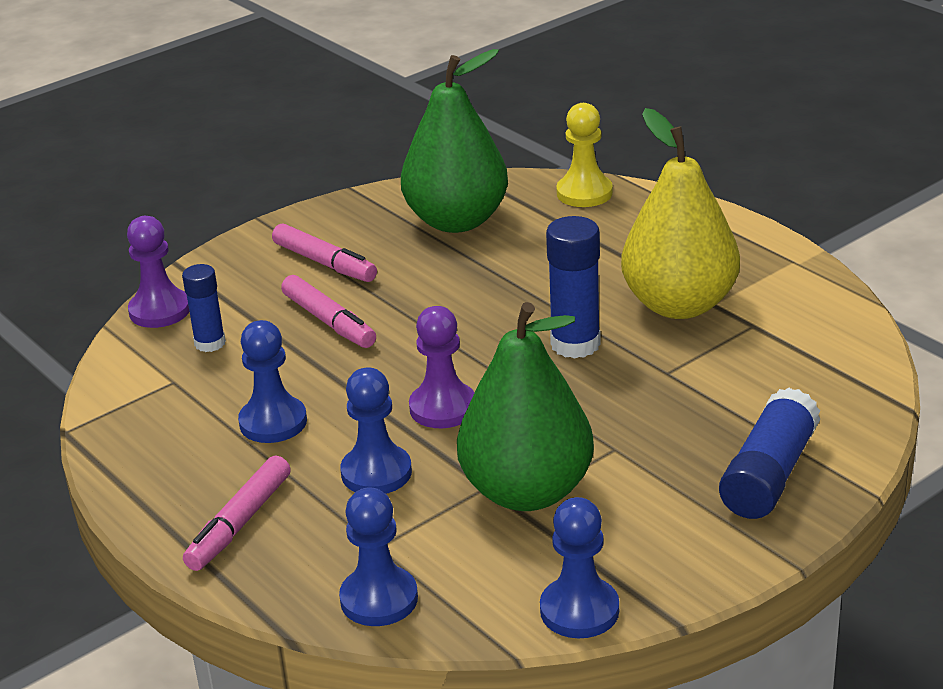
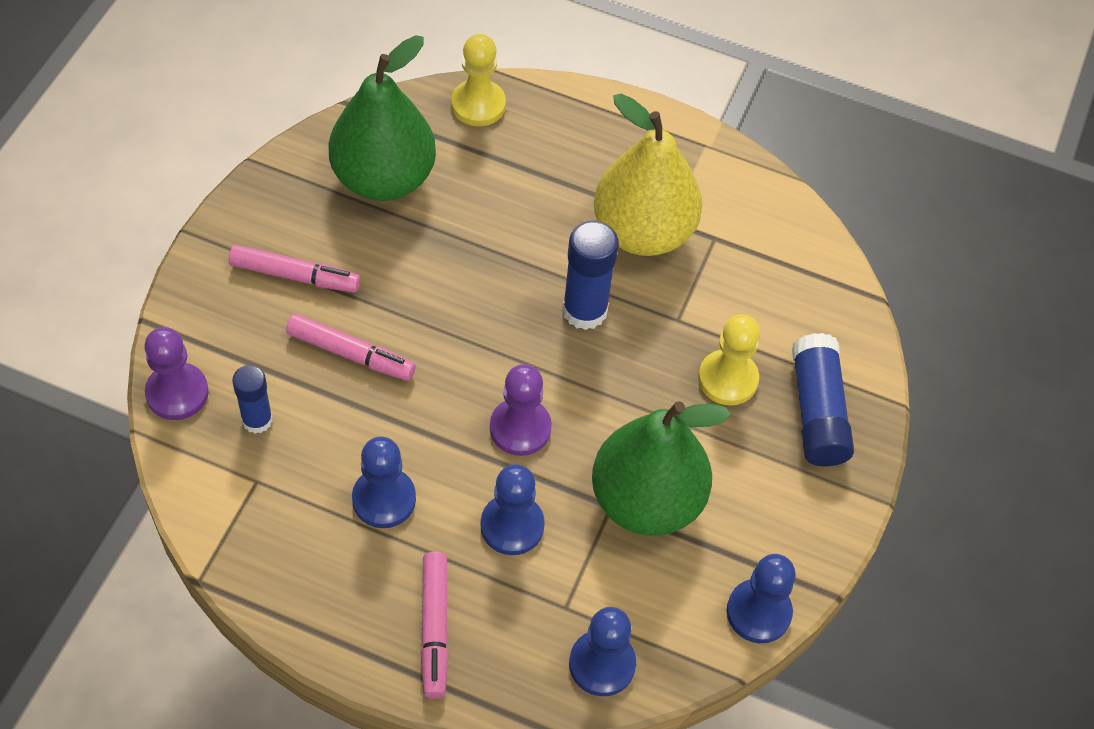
camera: 35 degrees left, 25 degrees up
none -> yellow pawn [698,314,760,405]

